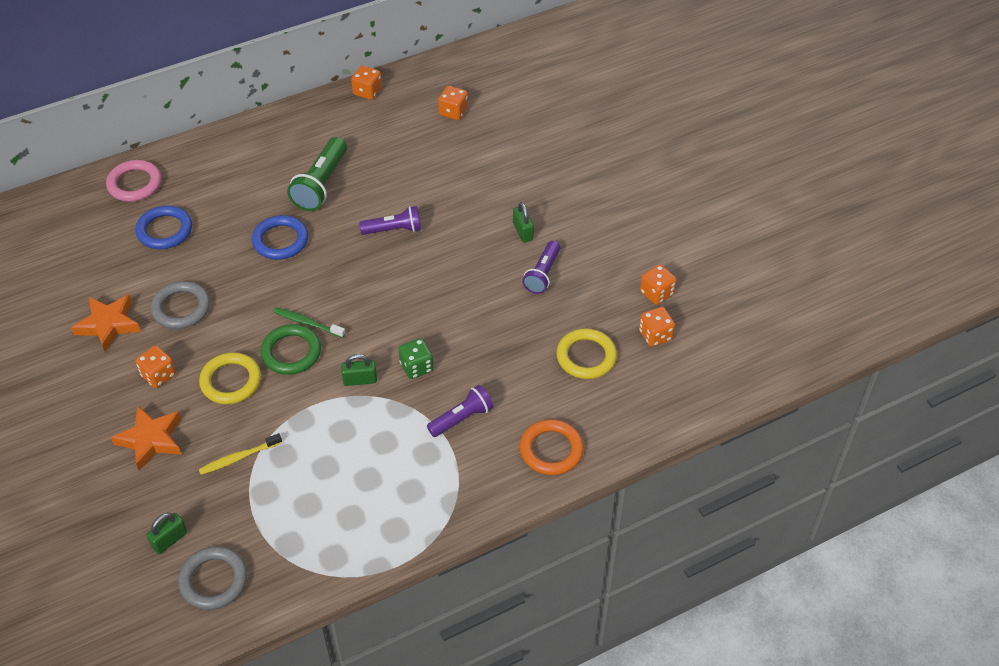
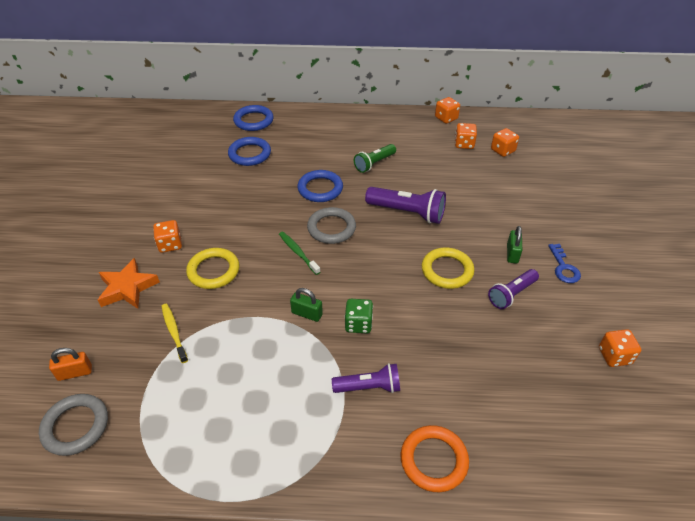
camera: 30 degrees right, 5 degrees down
orange star [71,294,141,352] -> none
pink ring [106,160,161,202] -> blue ring [233,105,274,131]
green padlock [146,513,187,554] -> orange padlock [49,348,92,381]
grey ring [151,281,210,329] -> grey ring moved to [307,207,356,244]
yellow toothbrush [199,433,282,475] -> yellow toothbrush turned 60 degrees clockwise [161,304,188,363]
green ring [260,324,321,375] -> none
green flashlight [287,137,347,211] -> green flashlight [354,144,396,173], size x0.66
purple flashlight [359,206,421,235] -> purple flashlight [365,187,446,224], size x1.52
yellow ring [556,328,617,379] -> yellow ring moved to [422,247,475,289]
orange dice [639,307,675,347] -> orange dice moved to [455,123,477,149]
none -> blue key [548,244,581,283]

